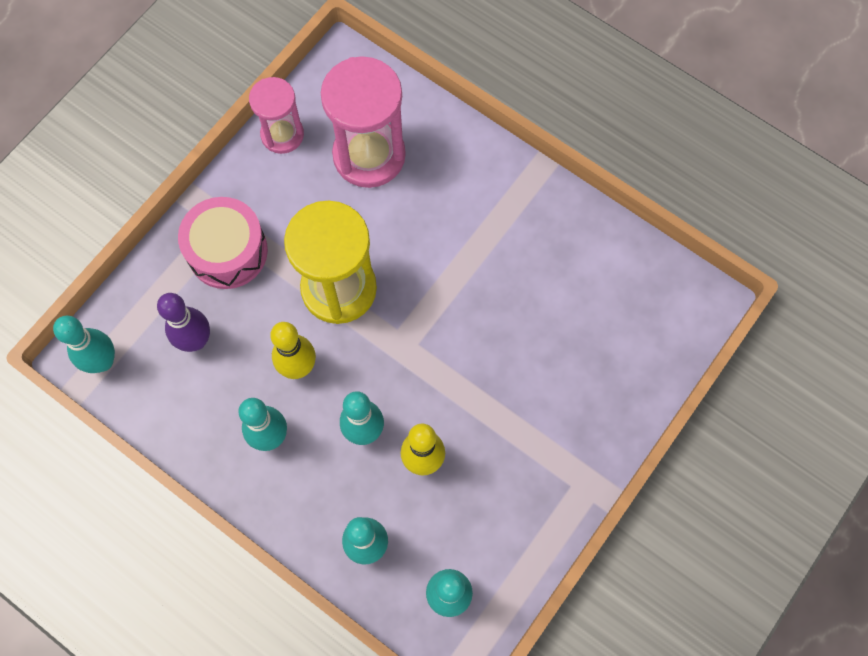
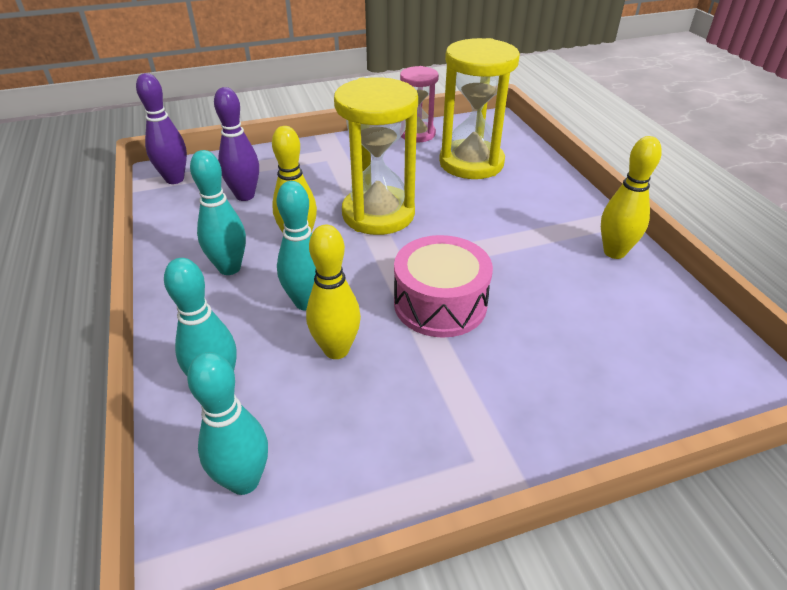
camera: 35 degrees right, 30 degrees down
turquoise bowling pin [53,316,115,373] -> purple bowling pin [136,73,187,184]
pink drum [178,197,268,289] -> pink drum moved to [394,235,493,338]
pink hourglass [321,56,406,188] -> yellow hourglass [439,38,520,179]
none -> yellow bowling pin [601,136,662,259]

